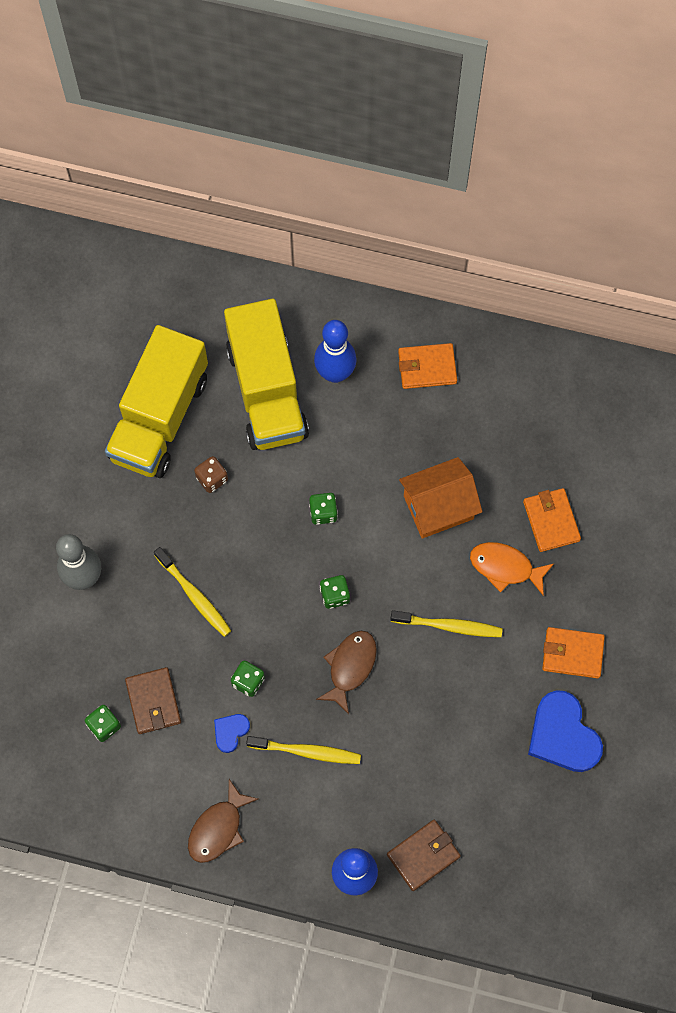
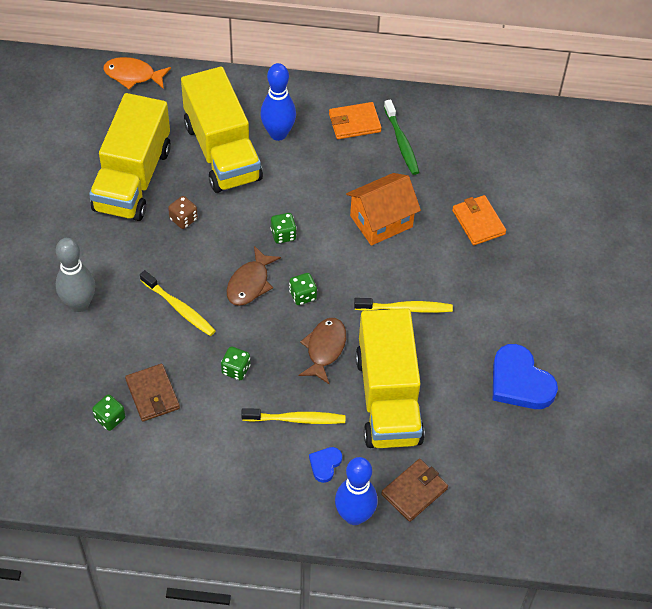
camera: 10 degrees left, 15 degrees down
brown fish [188,779,258,863] -> brown fish moved to [226,246,281,306]
blue heart [214,714,250,753] -> blue heart moved to [309,447,342,483]
orange fish [470,542,554,596] -> orange fish moved to [103,57,171,89]
orange wallet [542,627,605,678] -> none
none -> yellow truck [355,308,425,448]
none -> green toothbrush [384,99,419,175]

